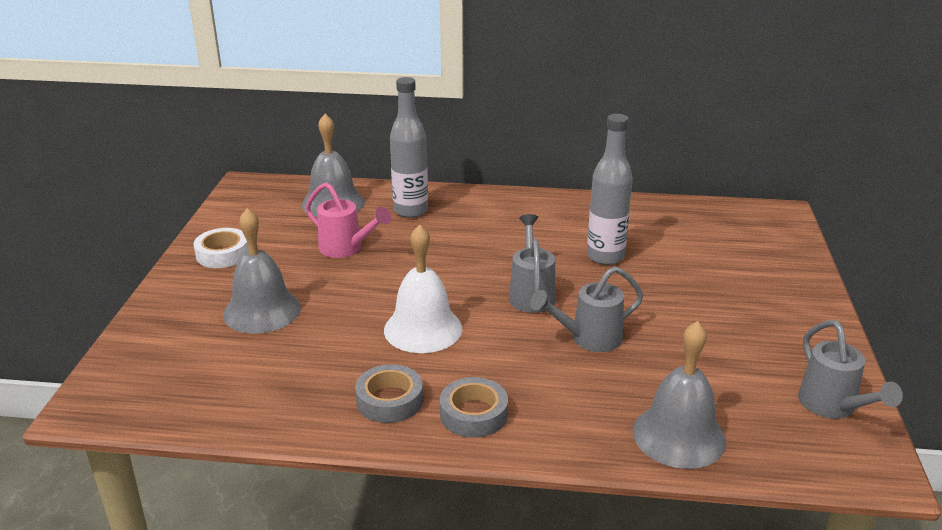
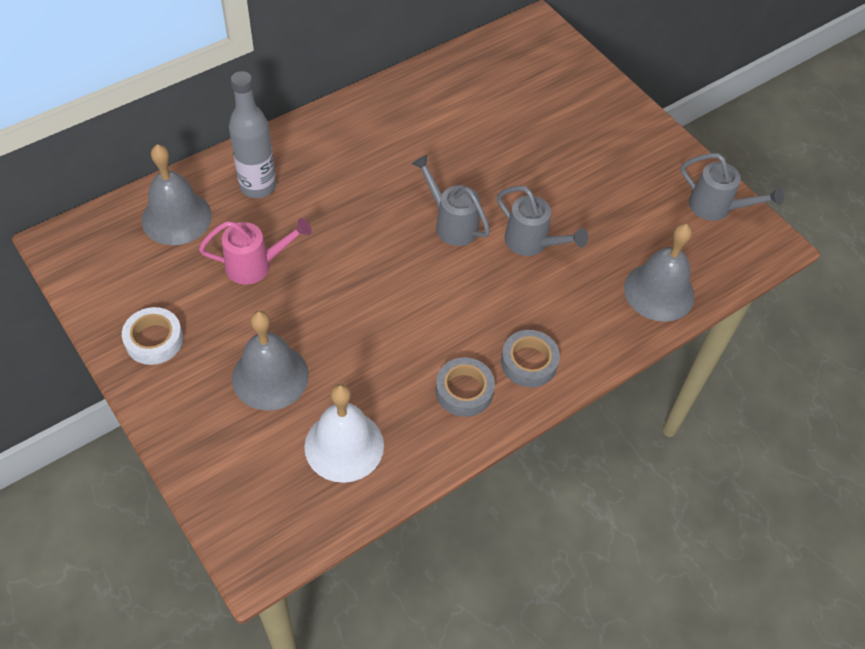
camera: 45 degrees left, 25 degrees up
white bell [384,224,463,353] -> white bell moved to [304,384,384,483]
grey watering can [530,266,643,352] -> grey watering can turned 75 degrees counterclockwise [497,186,588,256]
grey bottle [587,114,633,265] -> none

